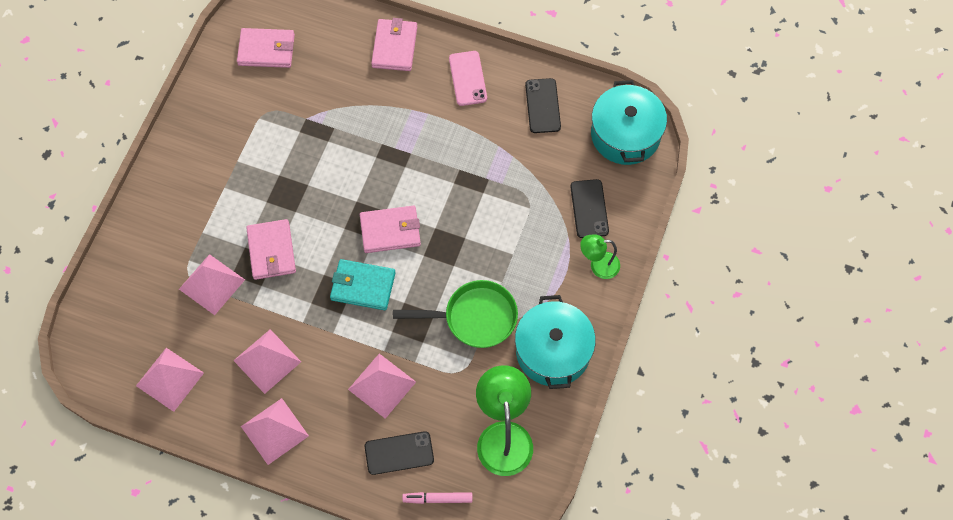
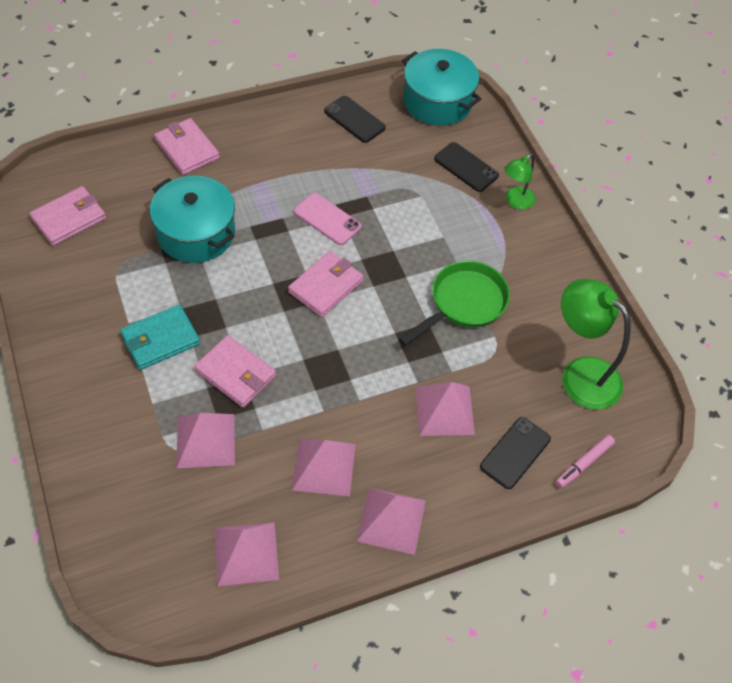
camera: 45 degrees left, 10 degrees down
turquoise wallet [330,259,396,310] -> turquoise wallet moved to [120,305,200,370]
pink phone [449,51,487,106] -> pink phone moved to [294,193,362,245]
turquoise pot [515,295,596,389] -> turquoise pot moved to [150,176,235,263]

